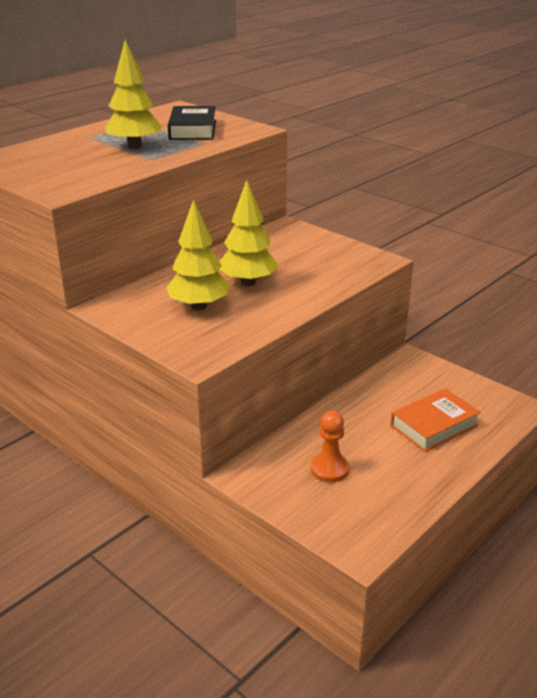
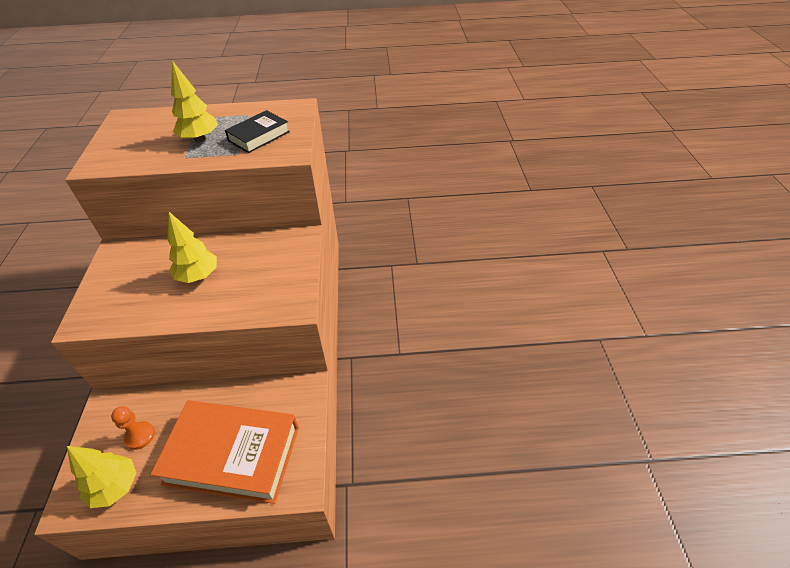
camera: 45 degrees right, 15 degrees up
yellow tree [166,199,229,311] -> yellow tree moved to [67,446,136,508]
orange book [390,388,481,452] -> orange book [150,400,299,504], size x1.93

